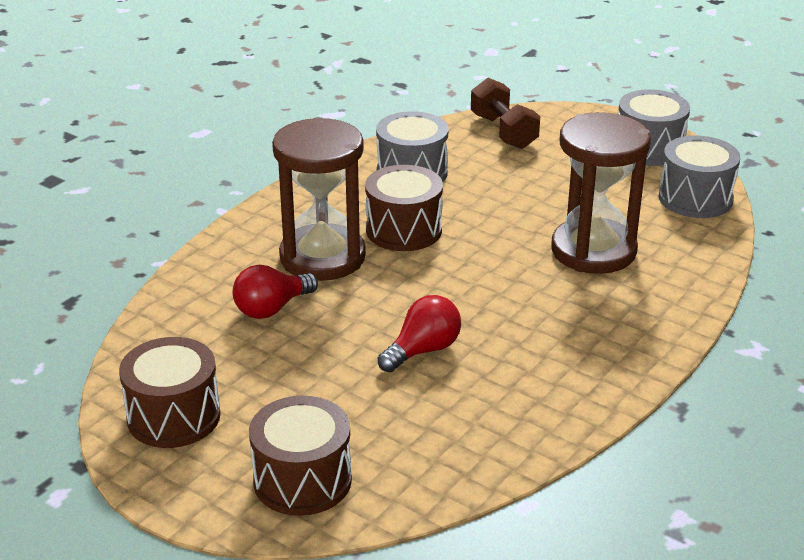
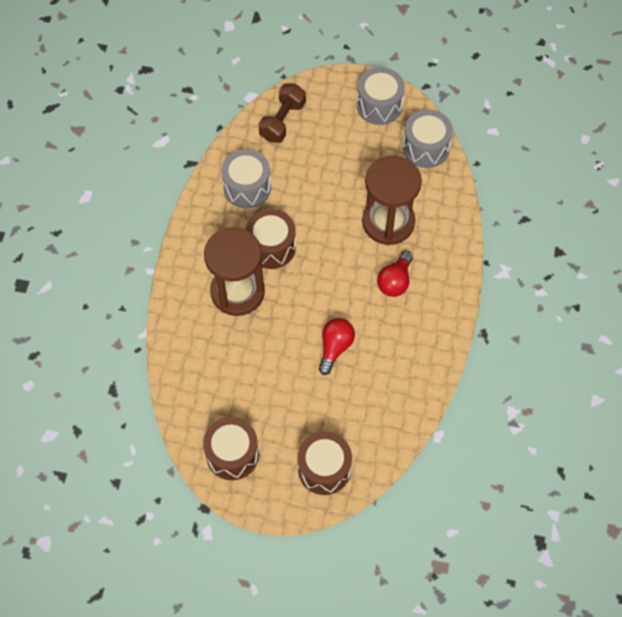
camera: 25 degrees left, 30 degrees up
red light bulb [232,265,318,319] -> red light bulb moved to [377,251,413,297]
brown dumbbell [471,78,540,149] -> brown dumbbell turned 75 degrees clockwise [258,84,306,143]

